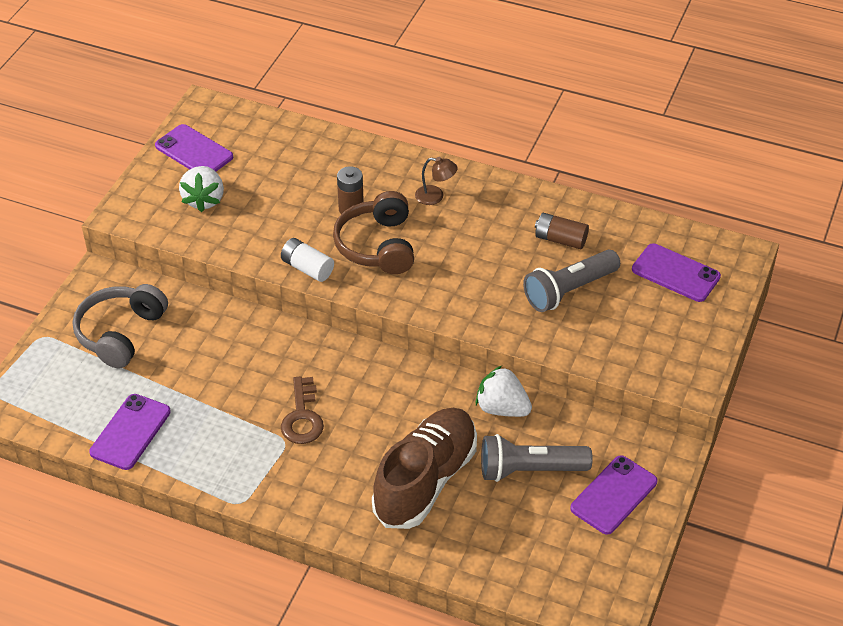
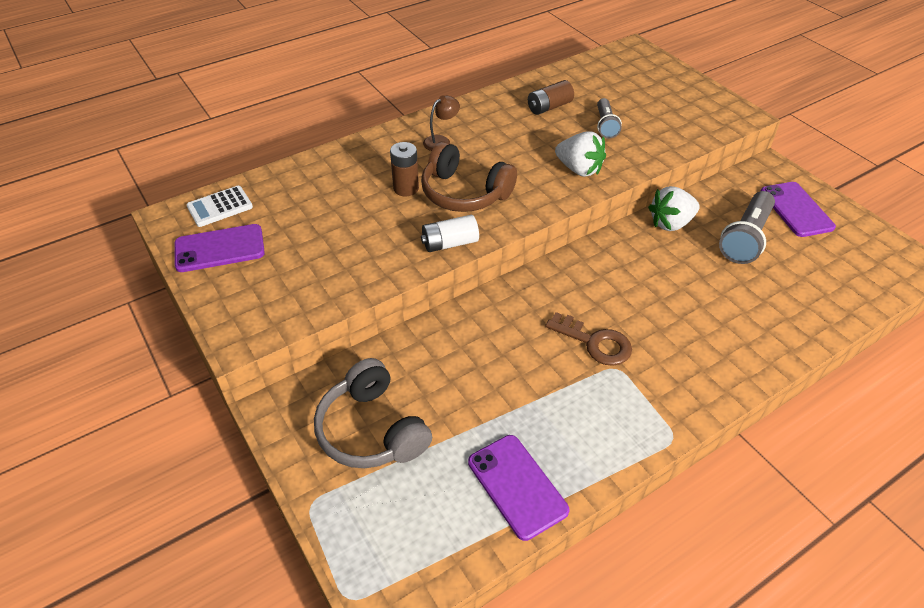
camera: 55 degrees left, 0 degrees up
white strawberry [179,166,224,212] -> white strawberry moved to [555,131,606,177]
brown shoe [372,408,477,529] -> none
grey flashlight [523,250,620,312] -> grey flashlight [597,98,622,138], size x0.61
purple phone [632,243,721,302] -> none
none -> white calculator [186,186,253,227]

